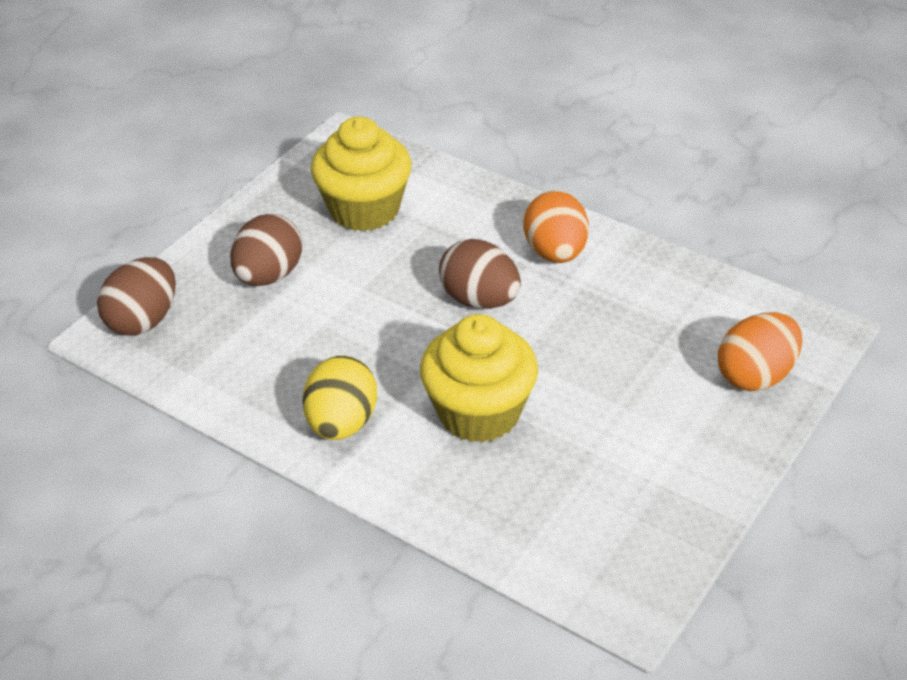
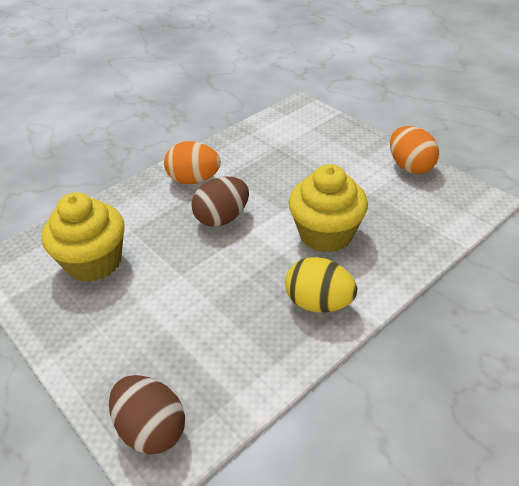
camera: 75 degrees left, 0 degrees up
brown egg [230,214,302,286] -> none
orange egg [718,312,802,391] -> orange egg moved to [390,126,439,174]

